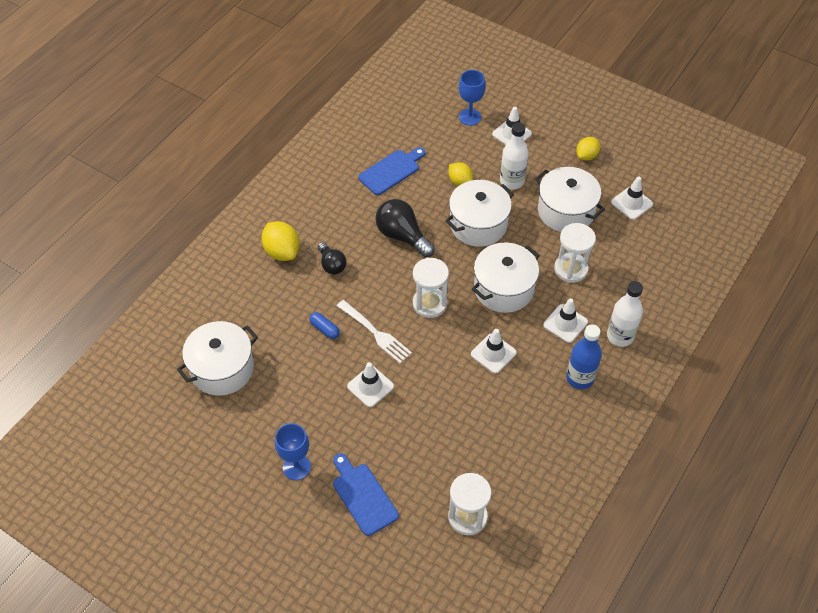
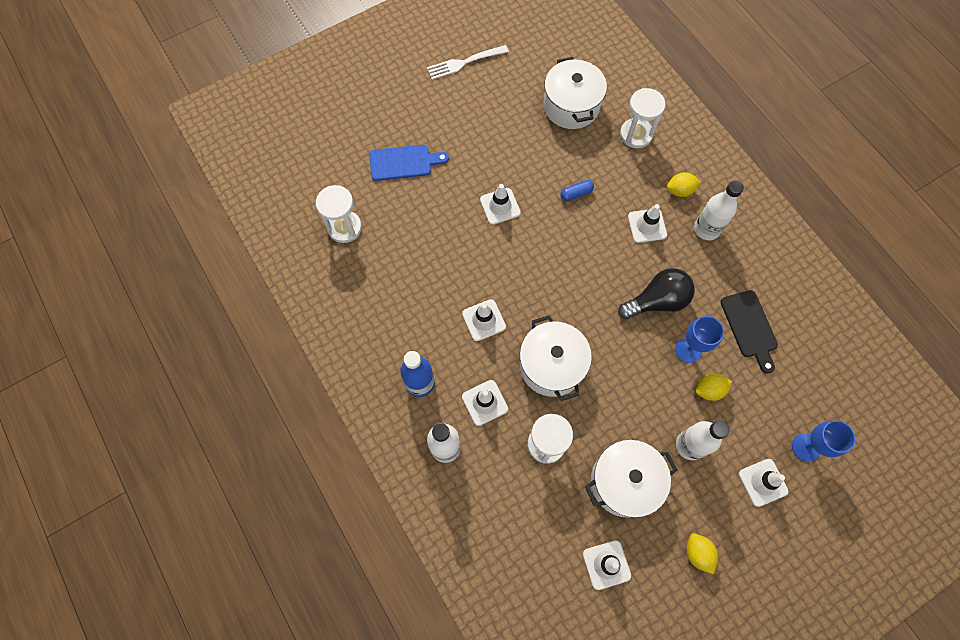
camera: 115 degrees right, 15 degrees up
yellow lemon [261,221,300,261] -> yellow lemon [667,172,701,197], size x0.66
blue goblet [275,423,311,480] -> blue goblet moved to [675,316,724,363]
black light bulb [318,242,347,275] -> white traffic cone [628,204,667,243]
white fork [337,300,412,363] -> white fork moved to [427,45,509,80]
blue cutting board [358,147,426,195] -> black cutting board [721,290,778,374]
white hourglass [413,258,449,318] -> white hourglass moved to [620,88,665,148]
white pot [445,180,514,247] -> none
none -> white bottle [694,180,744,240]

